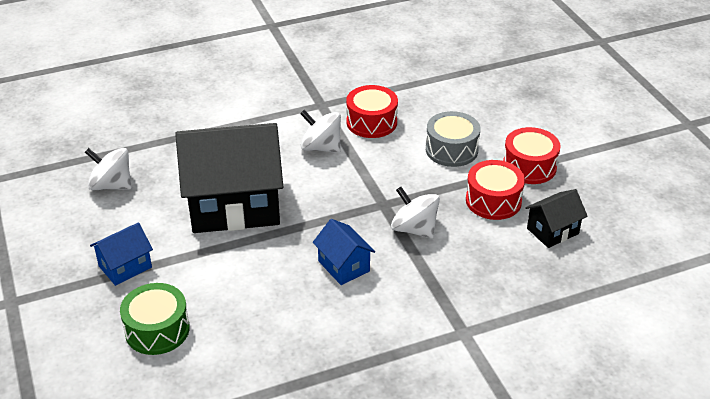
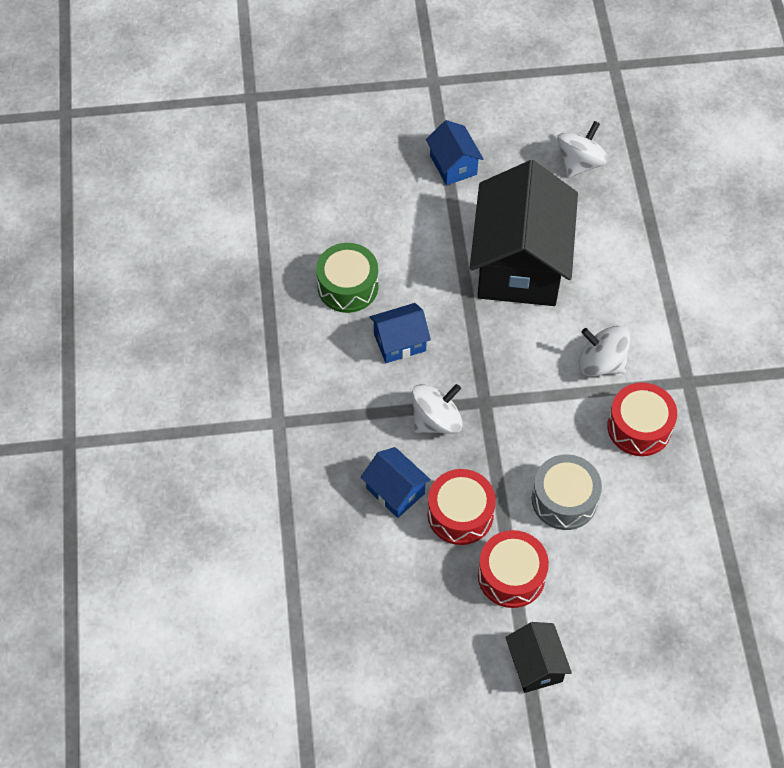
camera: 105 degrees right, 20 degrees up
green drum [120,283,190,355] -> green drum moved to [316,243,378,313]
white spinning top [300,110,341,153] -> white spinning top turned 105 degrees counterclockwise [579,326,630,376]
black house [525,189,588,248] -> black house moved to [505,622,572,693]
none -> blue house [361,447,431,518]

